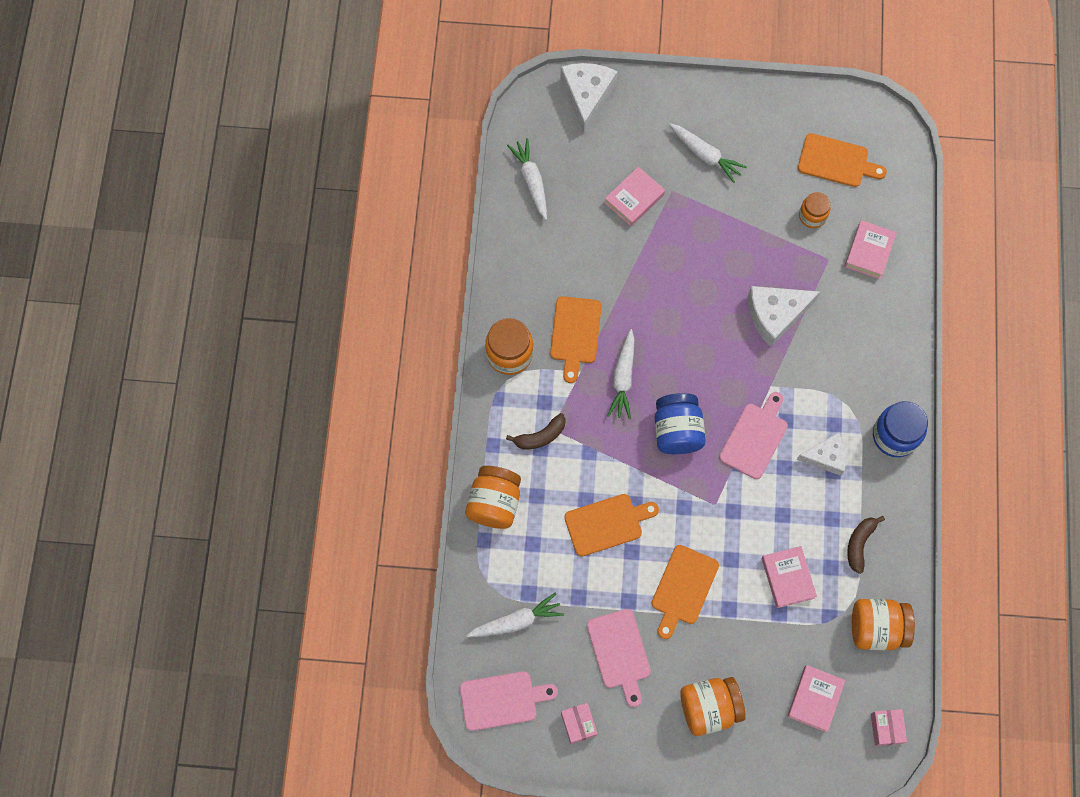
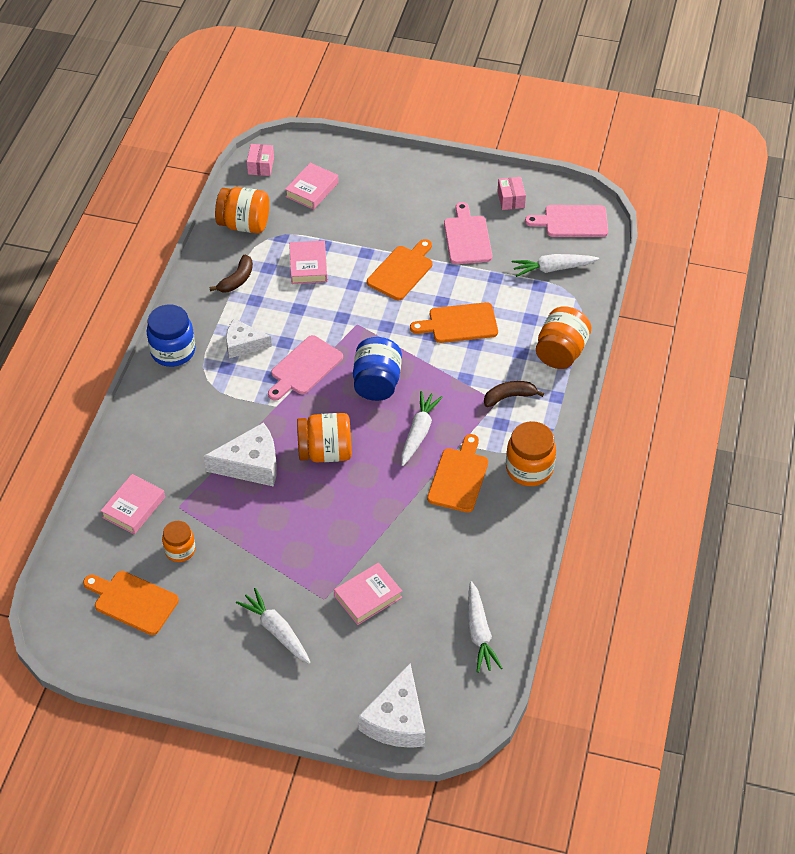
camera: 170 degrees left, 20 degrees down
orange jar [680,677,746,736] -> orange jar moved to [297,413,352,462]

